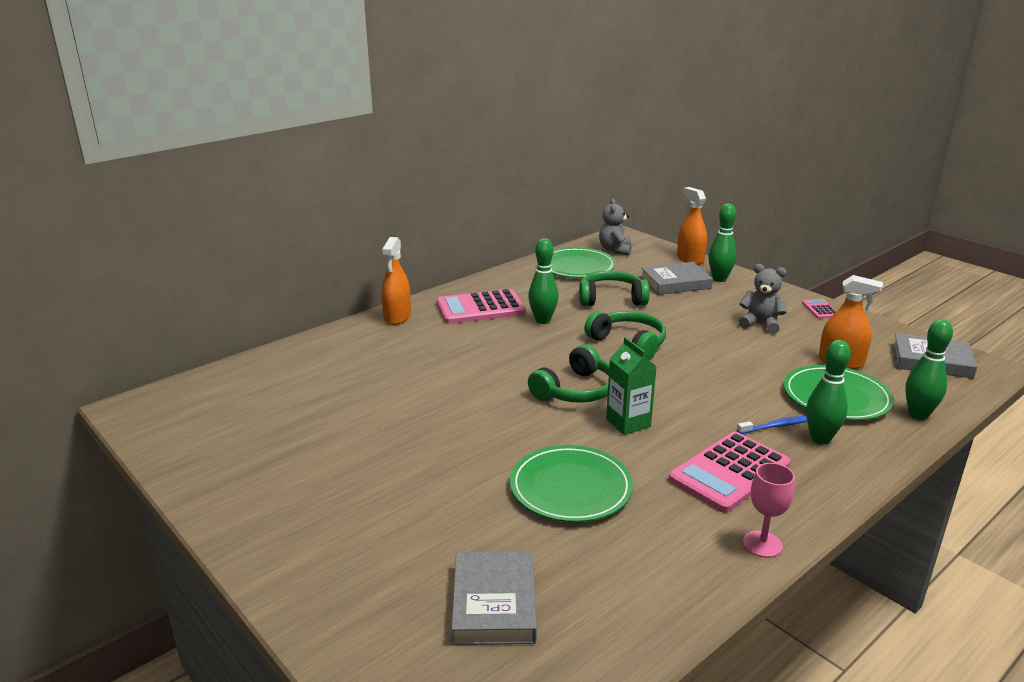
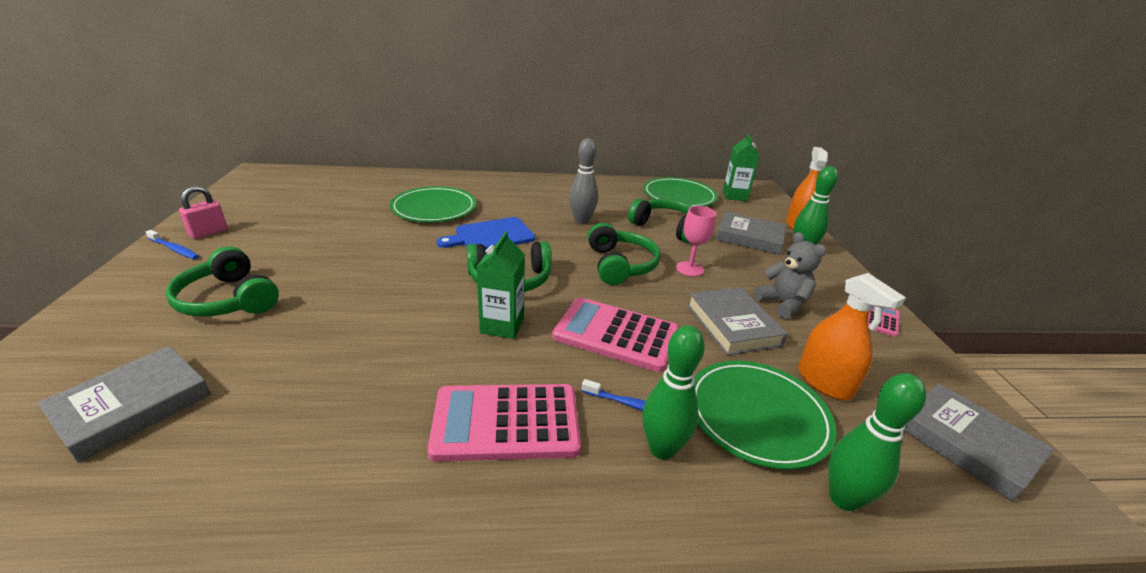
camera: 35 degrees right, 5 degrees up
orange spray bottle [381,237,411,325] -> none
pink calculator [437,289,526,324] -> pink calculator moved to [552,297,679,372]
green plate [510,445,633,522] -> green plate moved to [390,186,476,222]
green bowling pin [528,238,559,324] -> grey bowling pin [569,138,598,224]
grey teddy bear [599,198,631,255] -> green carton [722,134,760,201]
pink goblet [743,463,795,558] -> pink goblet moved to [676,206,716,277]
none -> blue toothbrush [146,230,199,259]
none -> green headphones [166,247,279,317]
none -> pink padlock [179,186,228,239]
none -> blue cutting board [437,217,535,250]
none -> grey book [687,287,787,355]

